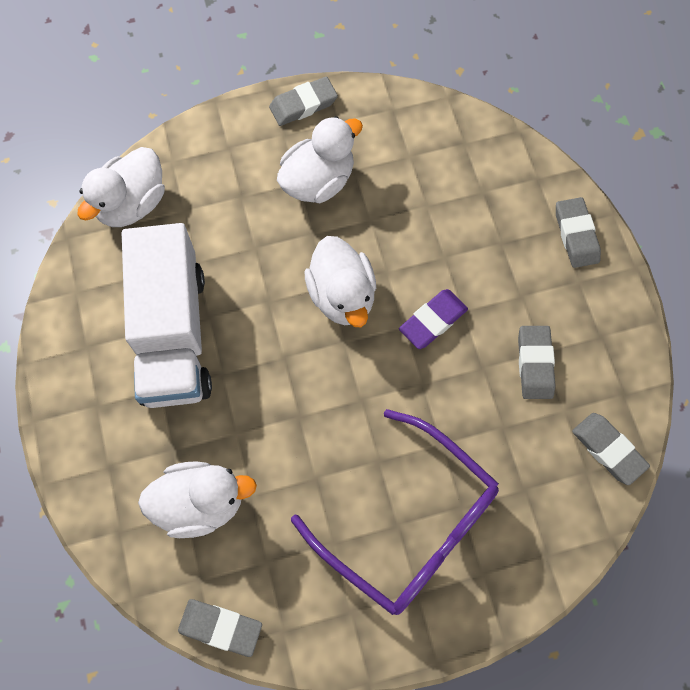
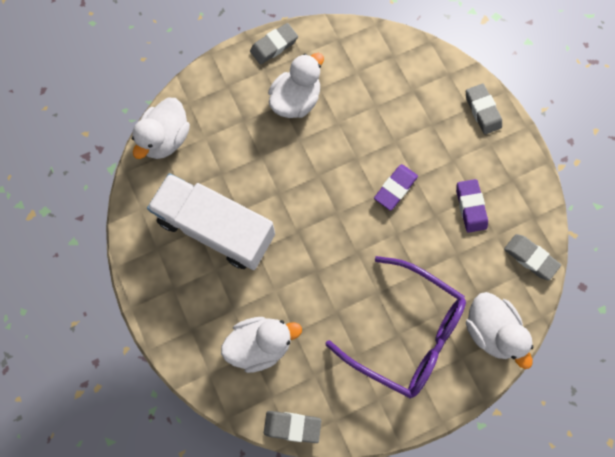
camera: 10 degrees left, 5 degrees up
white truck [122,223,212,408] -> white truck turned 135 degrees clockwise [147,173,275,270]
white duck [305,236,376,327] -> white duck moved to [466,292,534,369]
grey eraser [518,326,556,399] -> purple eraser [456,179,488,233]

